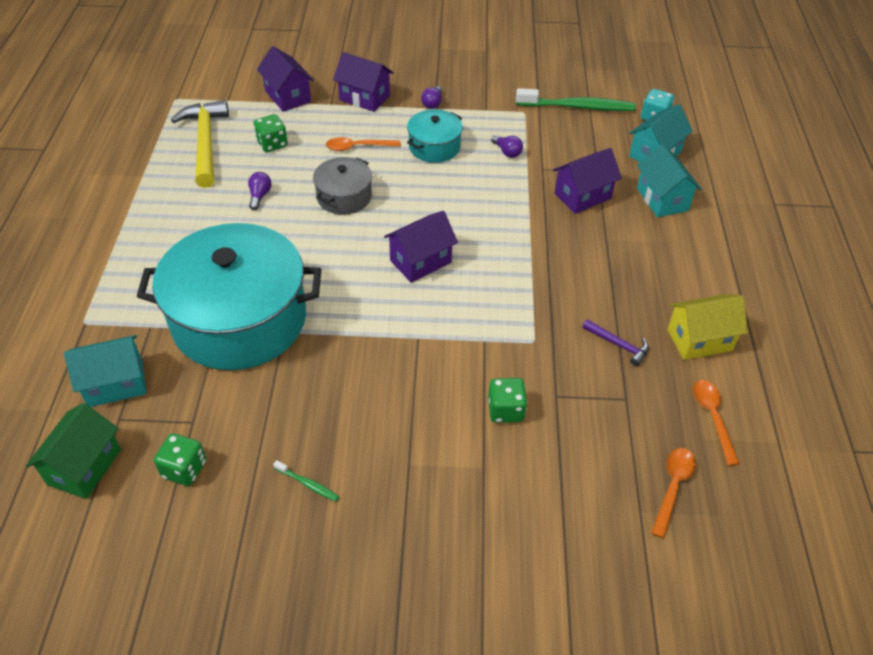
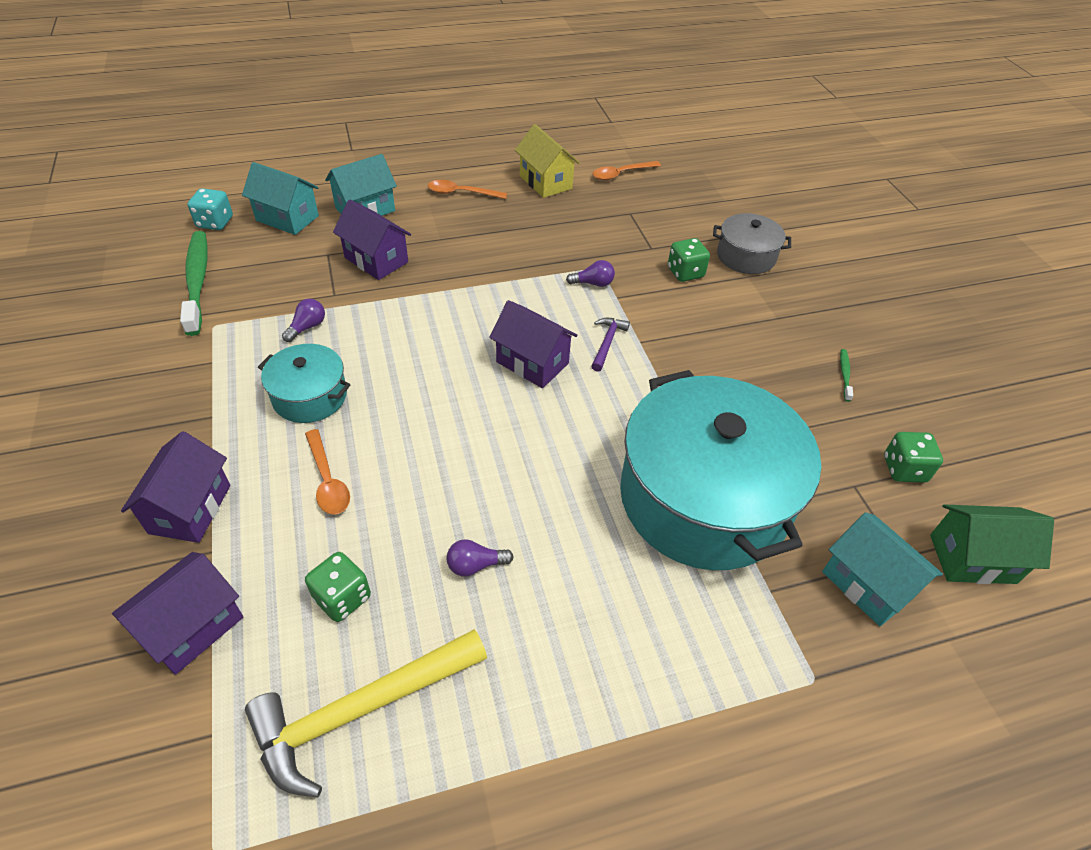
camera: 110 degrees left, 0 degrees up
grey pot [313,157,372,215] -> grey pot moved to [713,213,791,274]
purple light bulb [421,86,442,109] -> purple light bulb moved to [566,260,615,287]
purple hammer [582,319,649,366] -> purple hammer moved to [591,318,630,372]
orange spoon [651,448,696,538] -> orange spoon moved to [428,180,507,199]

